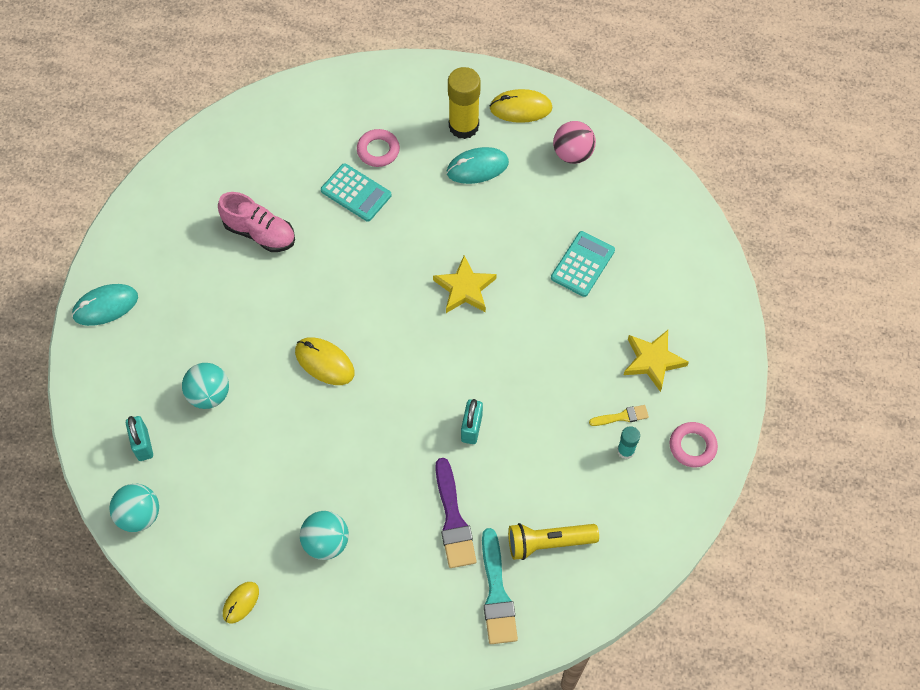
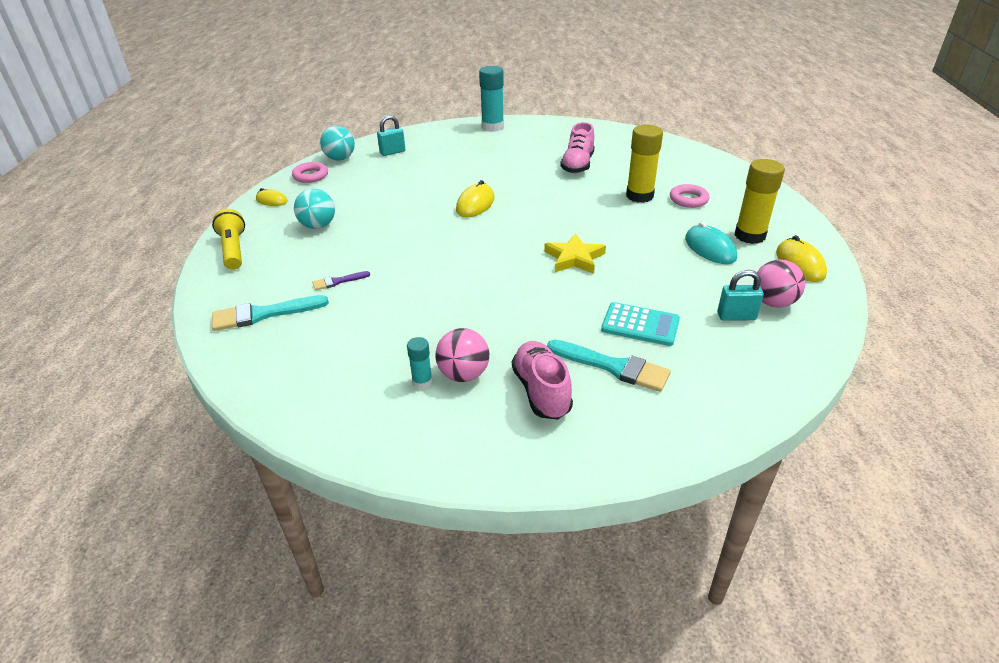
camera: 80 degrees right, 25 degrees down
turquoise mouse [72,284,138,326] -> turquoise glue stick [479,66,504,132]
turquoise ball [182,363,229,409] -> none
turquoise calculator [321,163,391,222] -> yellow glue stick [626,125,663,203]
purple brush [435,458,477,568] -> purple brush [312,271,370,290], size x0.54
turquoise padlock [461,399,483,444] -> turquoise padlock moved to [717,270,764,321]
yellow flashlight [508,523,599,560] -> yellow flashlight moved to [212,209,245,270]
yellow brush [589,405,649,426] -> pink ball [436,328,489,382]
yellow star [624,330,689,392] -> pink shoe [512,341,573,419]
pink ring [670,422,718,467] -> pink ring moved to [292,162,328,183]
none -> turquoise brush [547,339,671,392]

